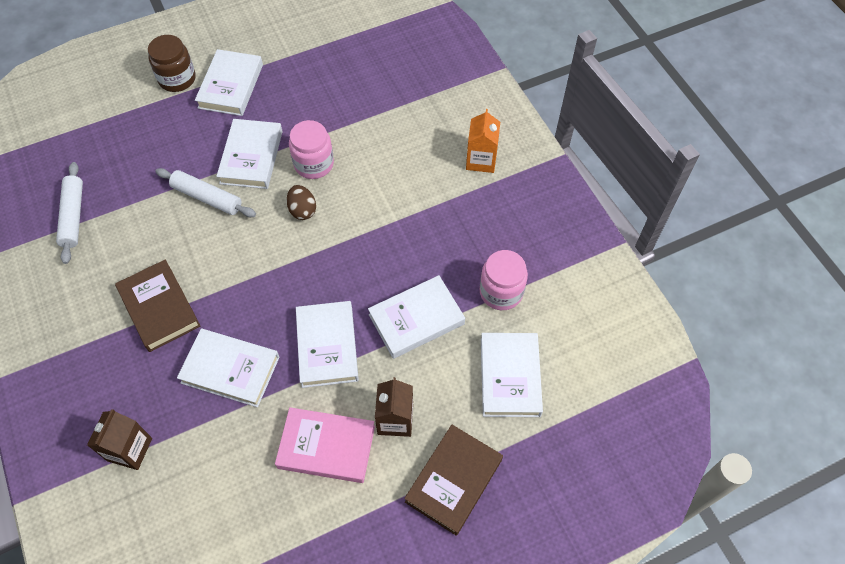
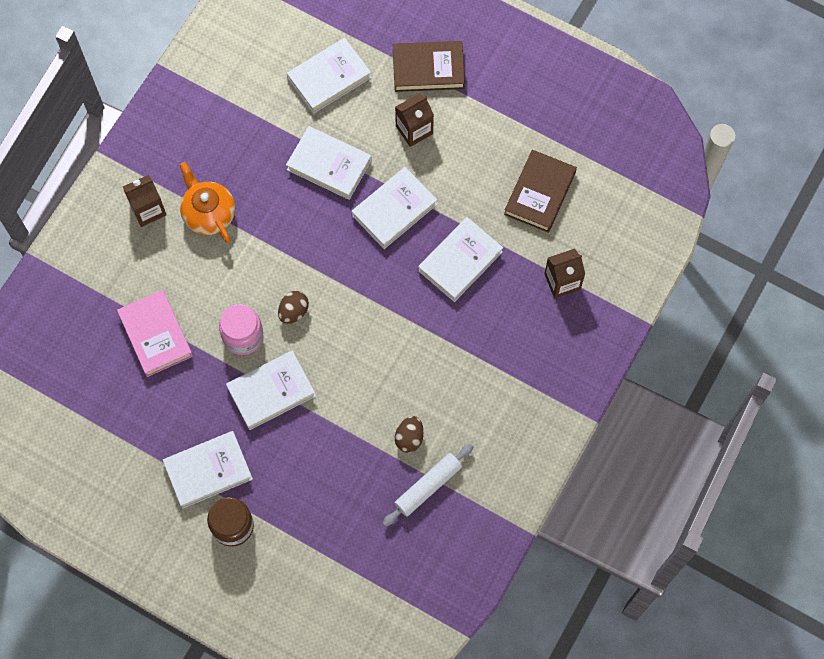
camera: 125 degrees left, 10 degrees up
brown book [115,260,201,352] -> brown book moved to [504,150,577,233]
white rolling pin [155,168,256,217] -> none
white book [177,329,279,407] -> white book turned 60 degrees clockwise [418,217,503,302]
pink book [275,407,375,483] -> pink book moved to [117,290,193,377]
orange carton [466,109,500,173] -> brown carton [123,175,167,227]
pink jar [480,250,528,310] -> none
none -> orange teapot [180,162,235,243]
none -> brown egg [395,416,424,453]

